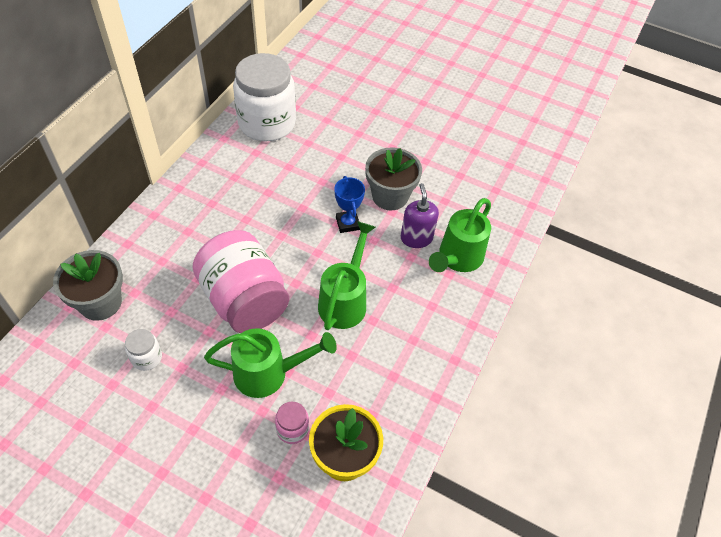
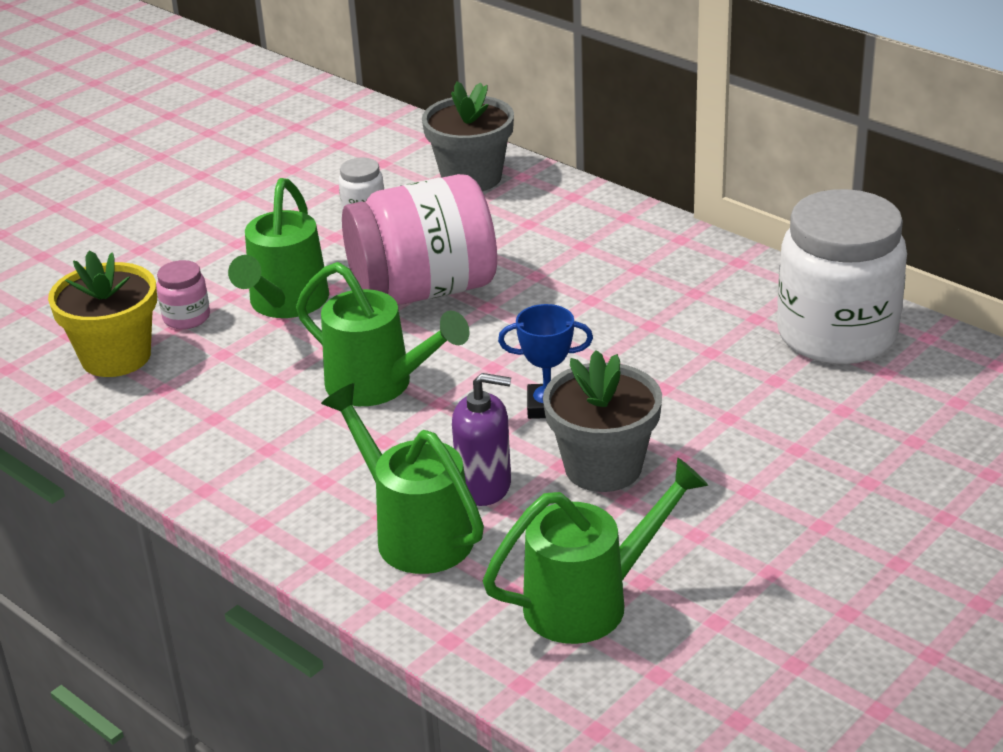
camera: 110 degrees right, 20 degrees down
none -> green watering can [483,458,708,644]

